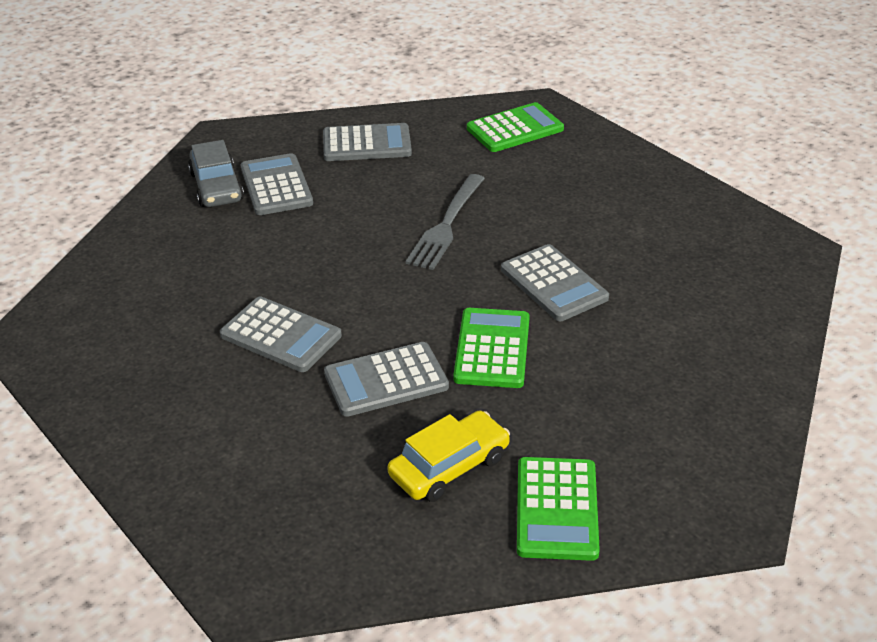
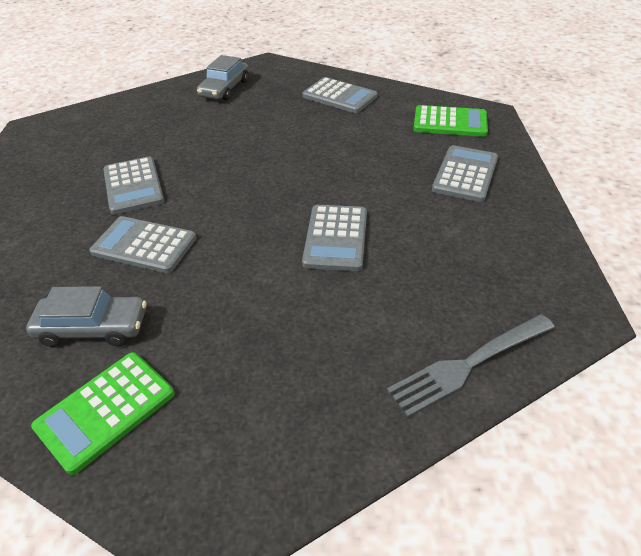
camera: 40 degrees right, 5 degrees up
grey calculator [241,153,313,215] -> grey calculator moved to [432,145,498,202]
yellow car [387,410,510,502] -> grey car [26,286,146,347]
grey fork [405,174,485,270] -> grey fork moved to [387,314,555,417]
green calculator [453,308,530,388] -> none

